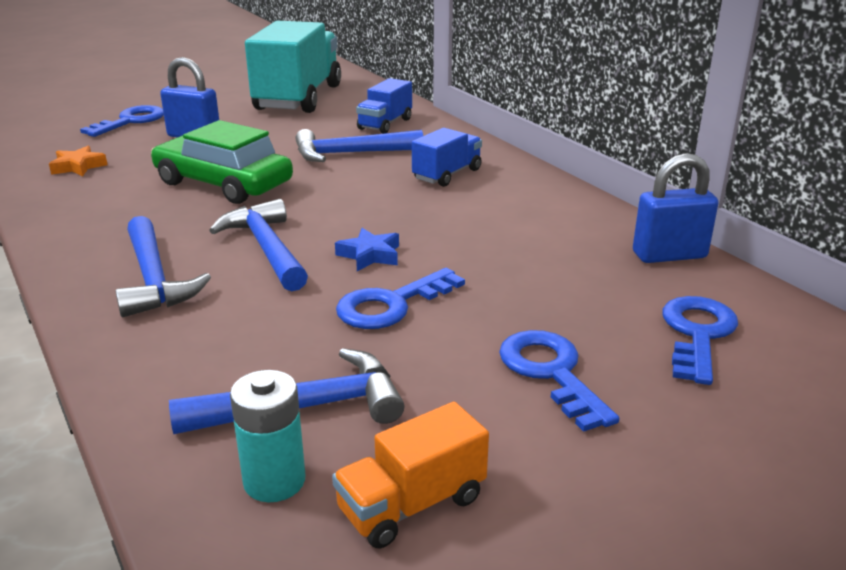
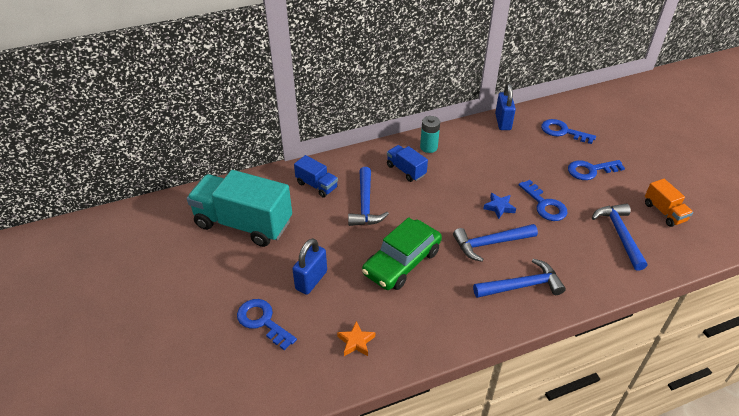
camera: 80 degrees left, 15 degrees up
turquoise battery [230,370,305,502] -> turquoise battery moved to [420,116,440,153]

